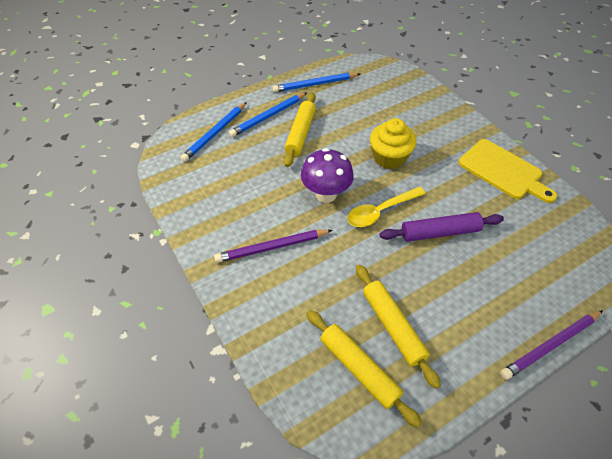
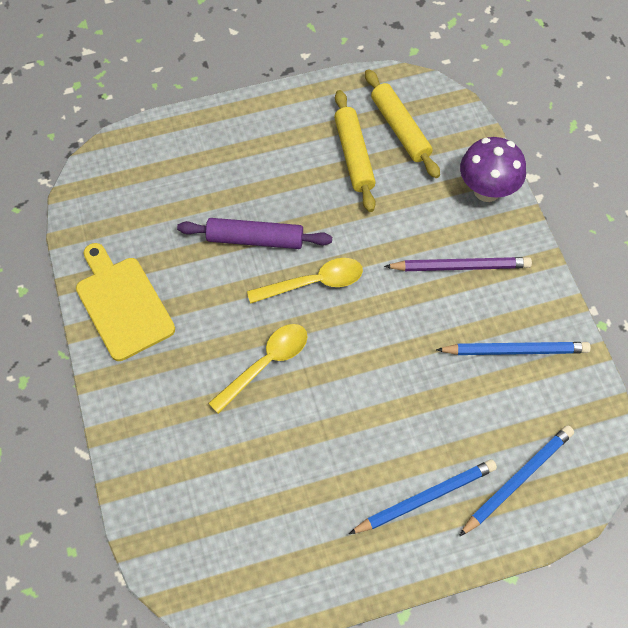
camera: 165 degrees left, 10 degrees up
blue pencil [272,73,360,92] -> blue pencil moved to [436,342,591,355]
yellow rolling pin [284,93,316,167] -> none
purple mushroom [301,148,354,203] -> purple mushroom moved to [460,137,526,202]
yellow cupcake [370,118,416,169] -> yellow spoon [208,324,308,414]
purple pencil [500,310,603,380] -> none

